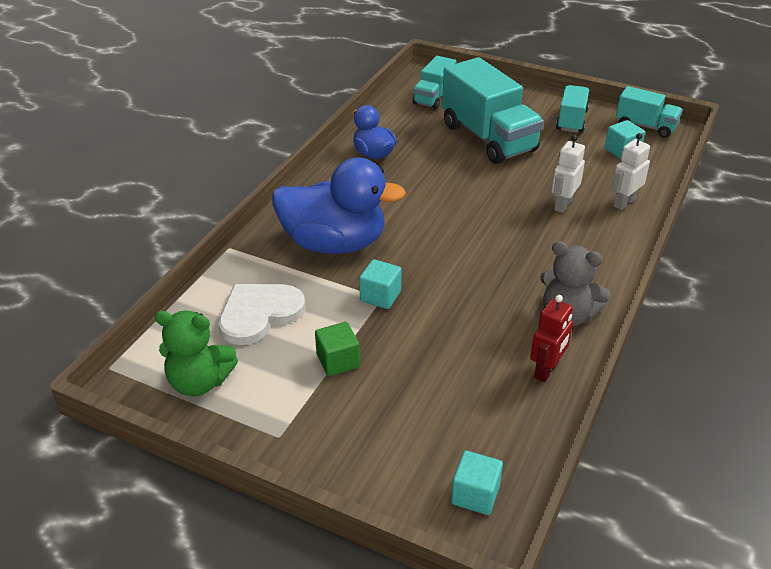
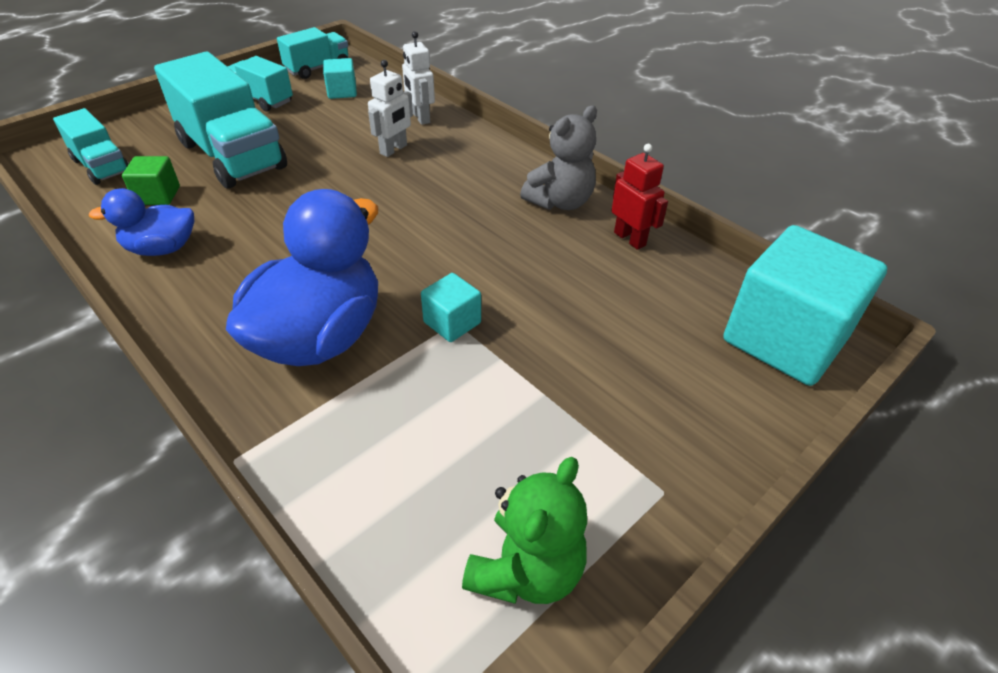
camera: 70 degrees left, 5 degrees up
white heart [219,284,305,345] -> none
green cube [315,322,360,376] -> green cube moved to [122,156,180,205]
turquoise truck [442,57,544,164] -> turquoise truck turned 60 degrees clockwise [154,52,287,189]
turquoise cube [451,450,503,515] -> turquoise cube [723,225,887,386], size x2.21
white robot [551,135,585,213] -> white robot turned 105 degrees counterclockwise [368,60,413,157]

